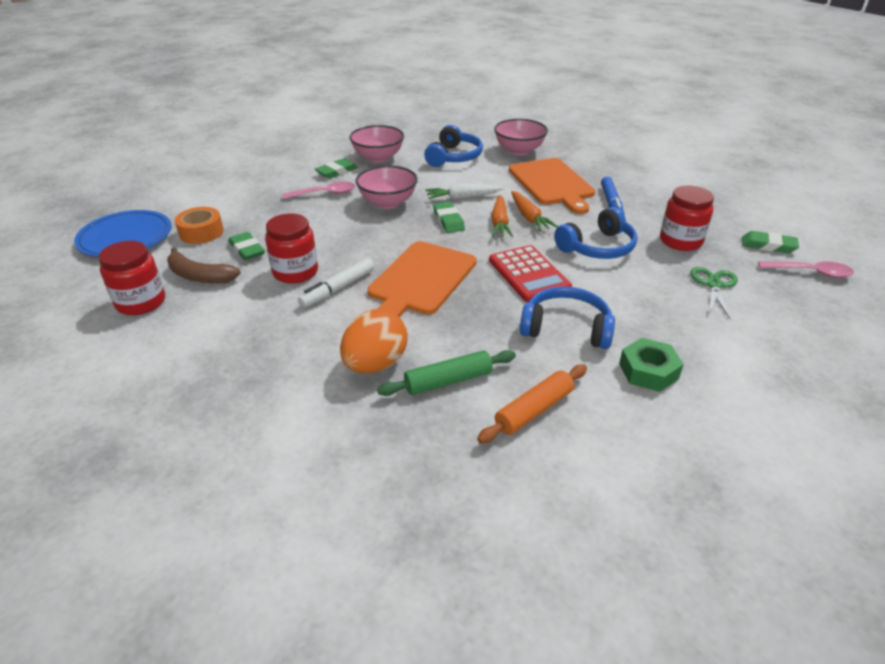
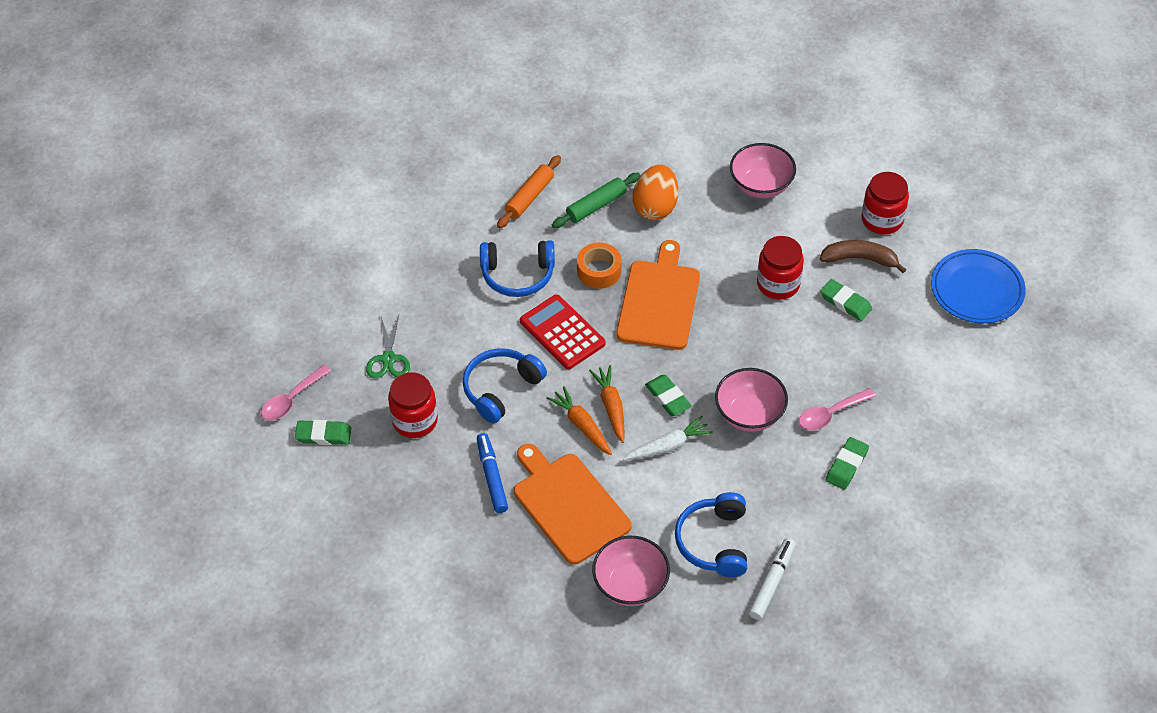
camera: 165 degrees right, 15 degrees up
orange tape [175,207,224,244] -> orange tape moved to [577,243,621,289]
white marker [298,258,374,308] -> white marker moved to [749,538,795,620]
pink bowl [349,125,404,162] -> pink bowl moved to [730,143,796,198]
green nut [619,338,684,392] -> none
pink spoon [758,261,854,278] -> pink spoon turned 45 degrees counterclockwise [261,364,331,421]

